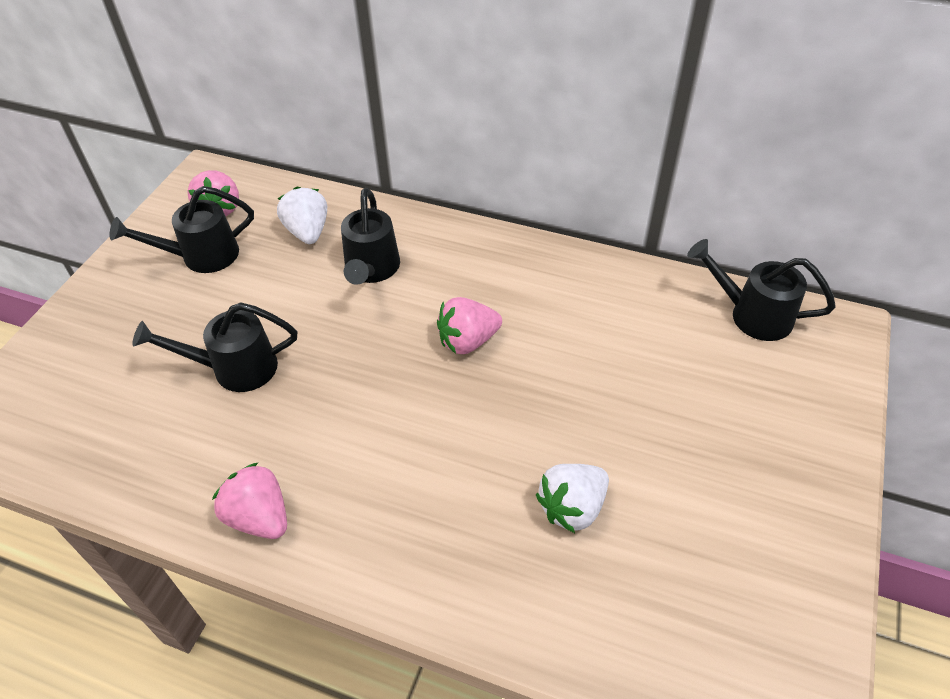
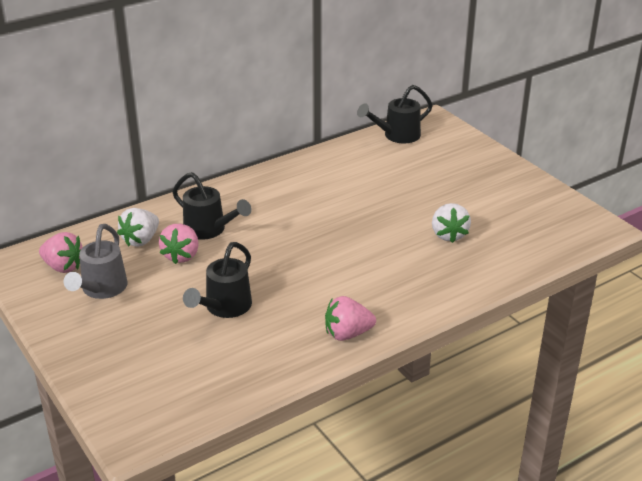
camera: 55 degrees left, 15 degrees down
black watering can [109,186,254,273] -> grey watering can [64,224,128,299]
white strawberry [277,186,327,244] -> white strawberry turned 75 degrees counterclockwise [117,208,159,247]
pink strawberry [437,297,502,354] -> pink strawberry moved to [159,224,199,264]

